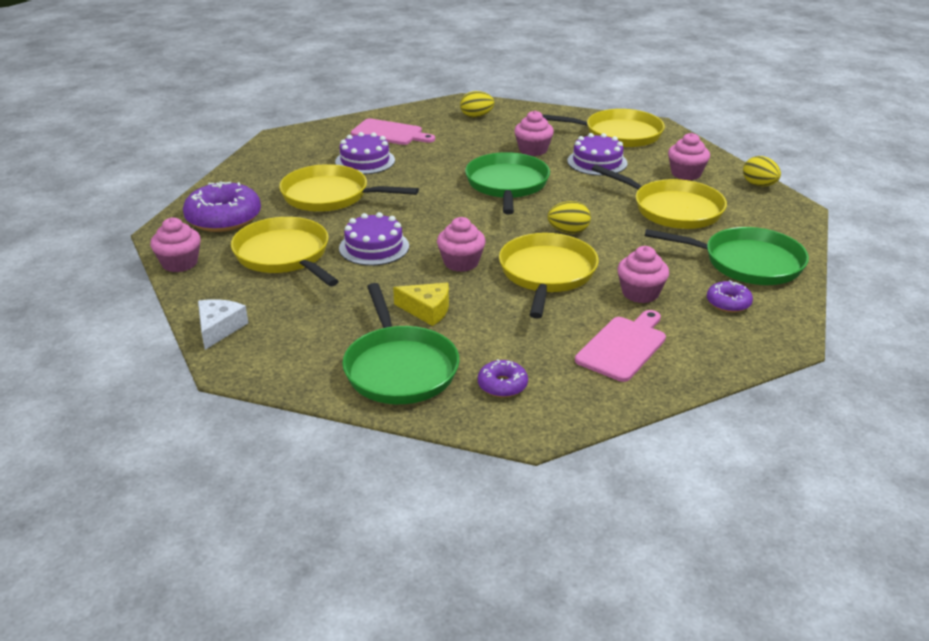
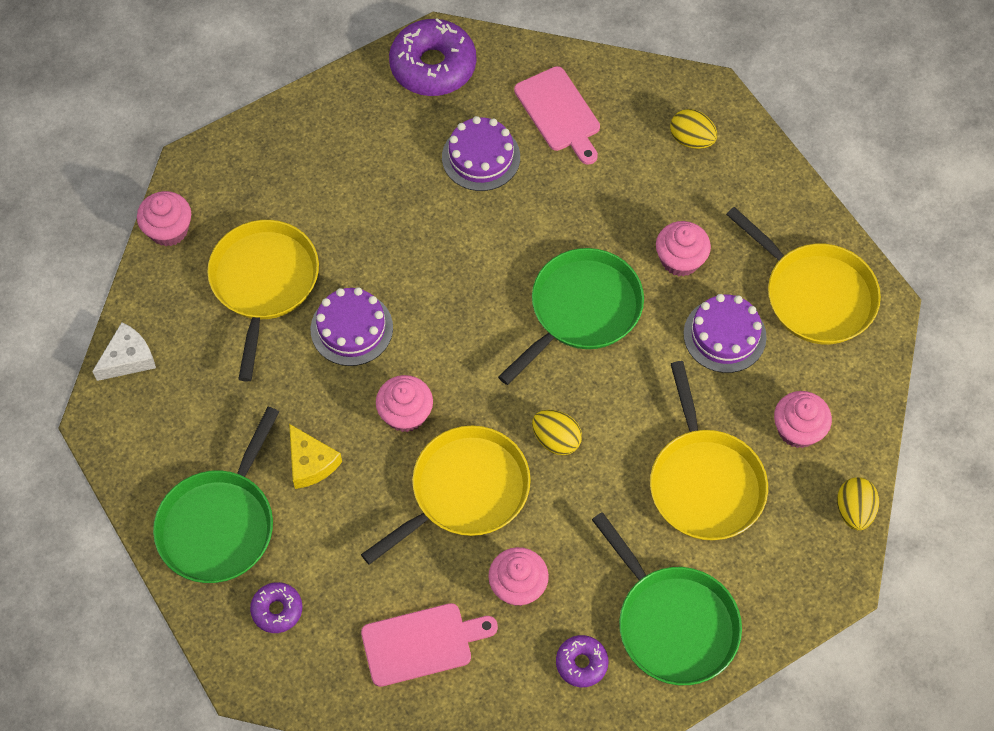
camera: 40 degrees right, 30 degrees up
purple donut [183,181,261,232] -> purple donut moved to [389,18,476,96]
yellow pan [279,164,419,212] -> none

